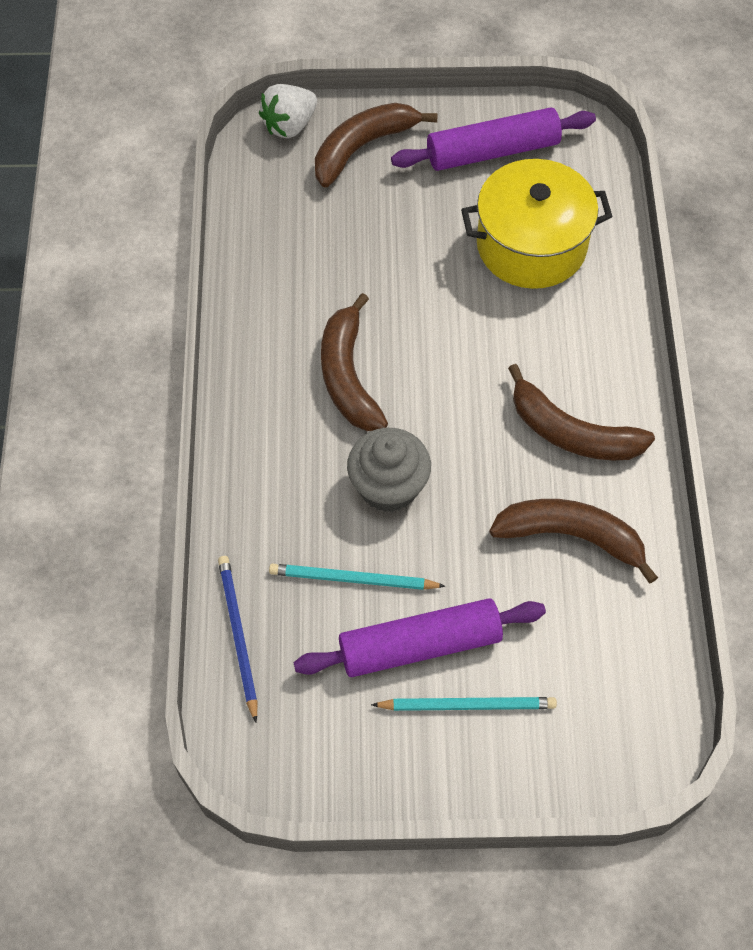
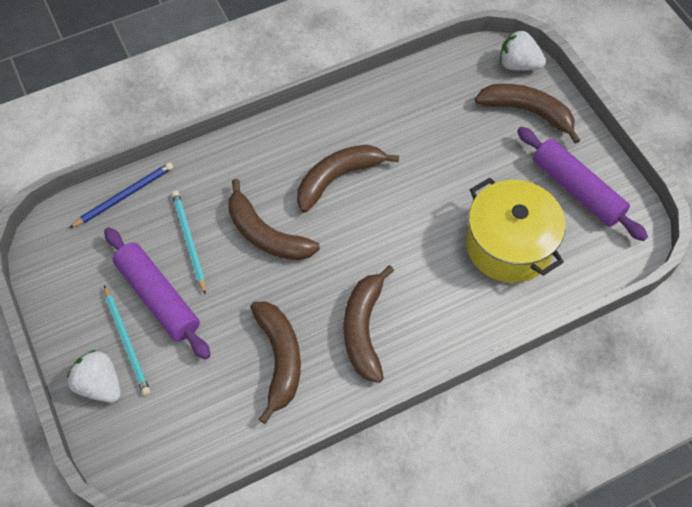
camera: 65 degrees right, 0 degrees up
grey cupcake [347,428,431,512] -> brown banana [228,179,320,260]
none -> white strawberry [67,350,121,403]

